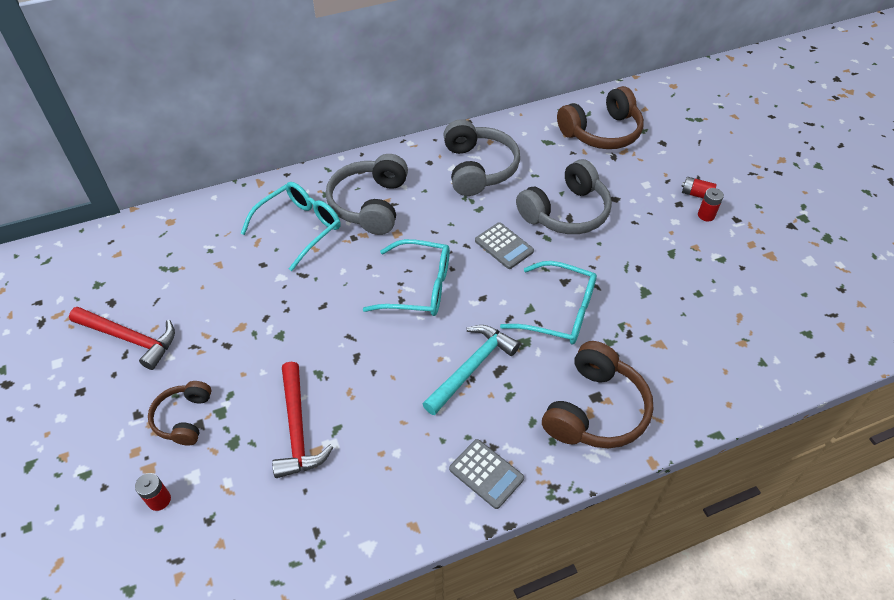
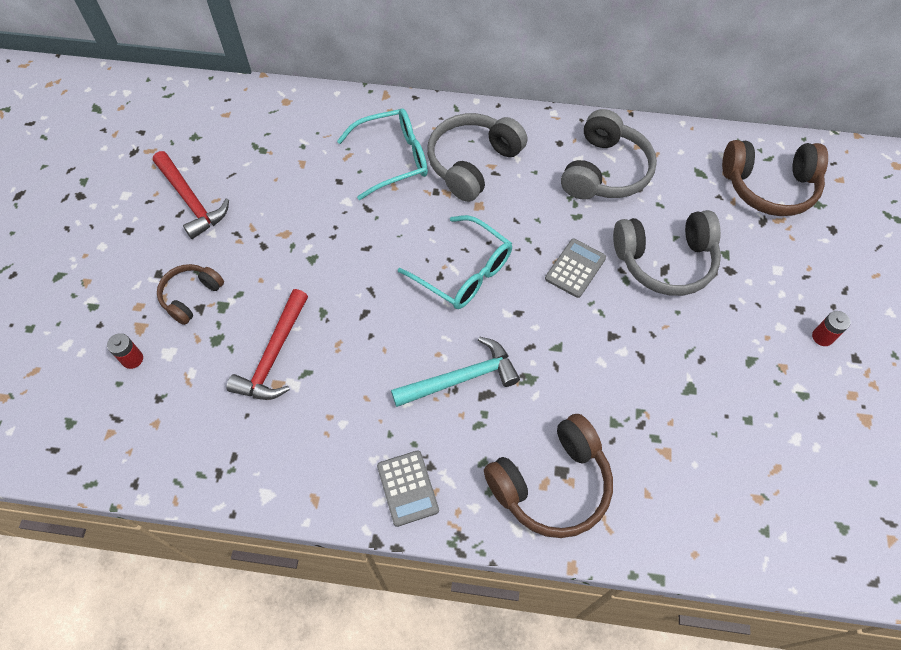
camera: 30 degrees right, 10 degrees up
grey calculator [475,222,534,269] -> grey calculator turned 135 degrees counterclockwise [545,239,606,298]
turquoise glasses [500,261,597,345] -> none
red battery [681,177,717,198] -> none

